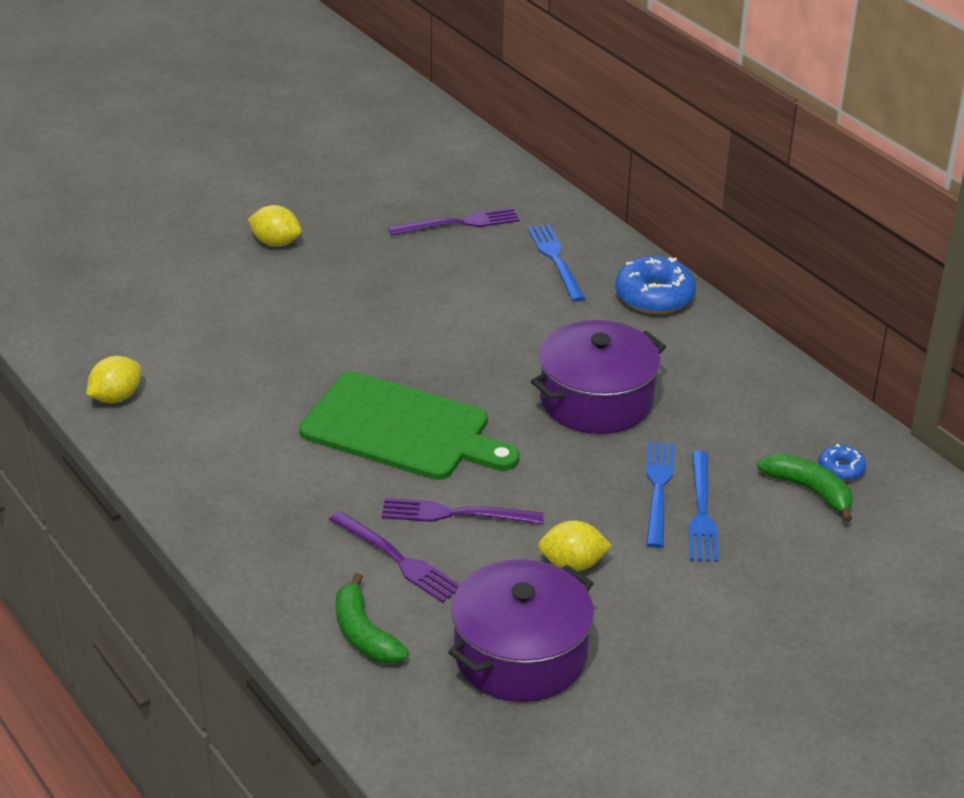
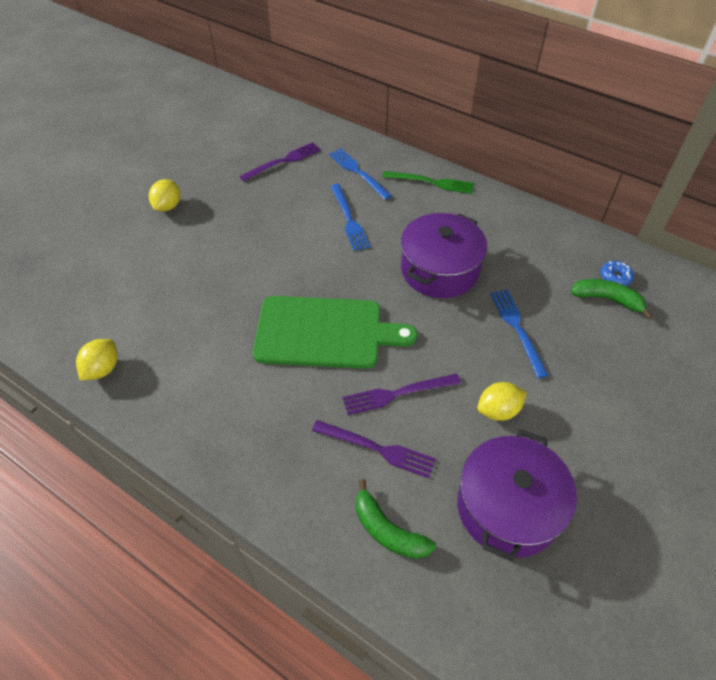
camera: 20 degrees left, 15 degrees up
yellow lemon [248,205,302,247] -> yellow lemon turned 75 degrees counterclockwise [149,179,180,212]
blue donut [615,256,696,314] -> green fork [383,171,474,194]
blue fork [689,451,718,562] -> blue fork moved to [330,184,370,251]

